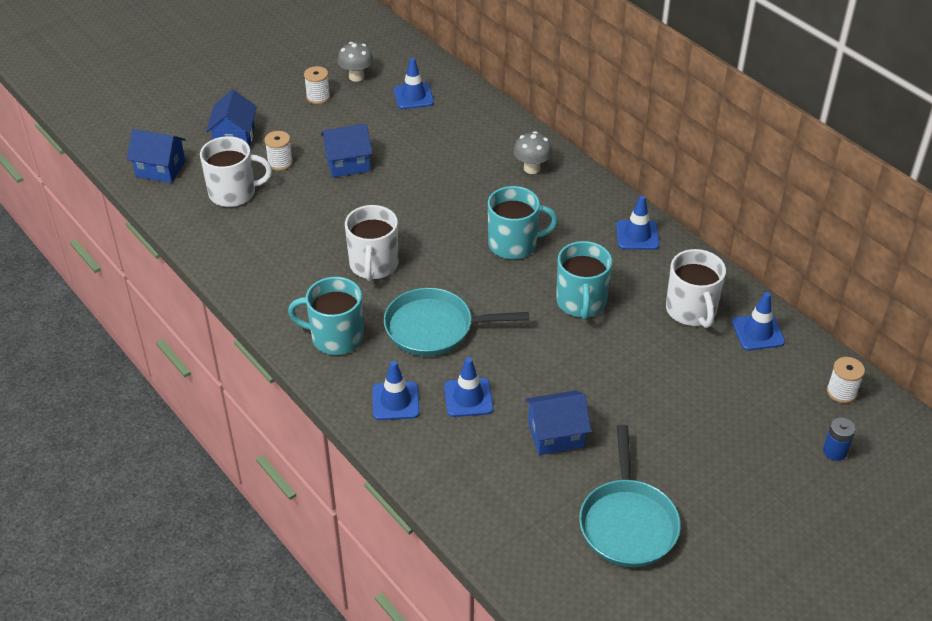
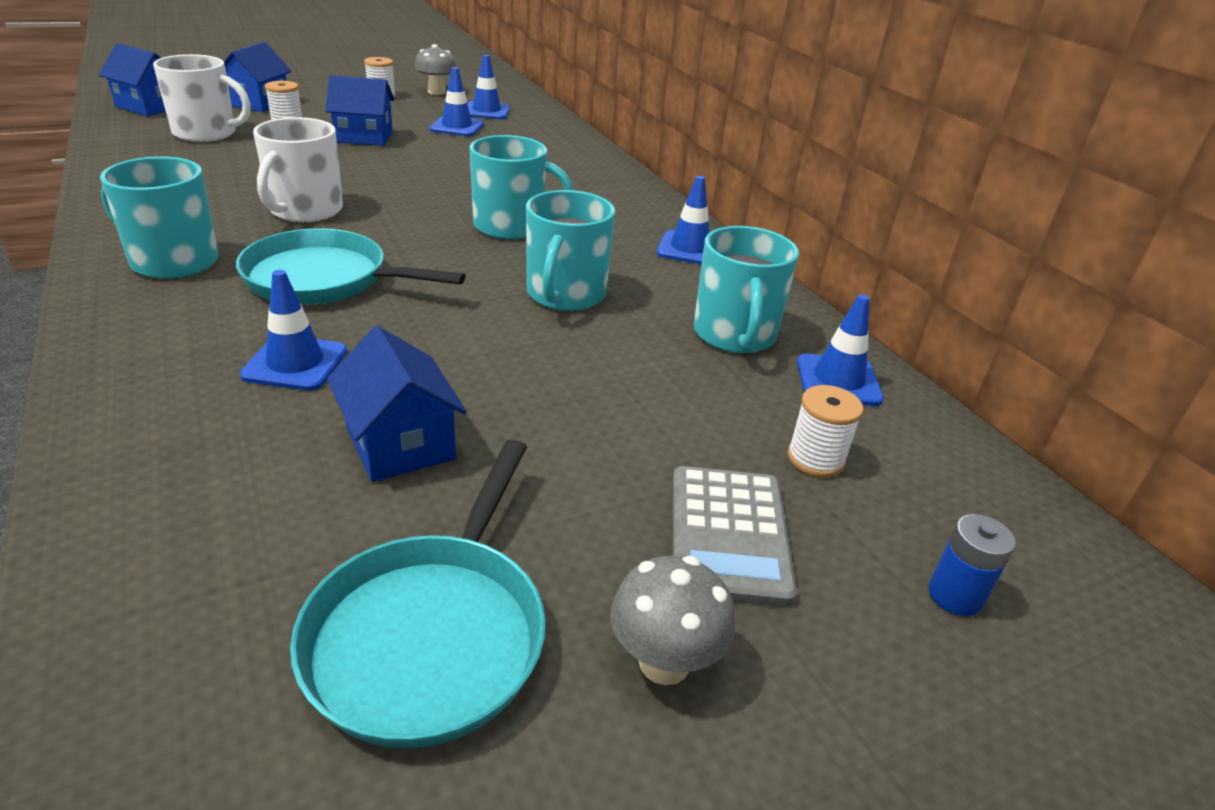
camera: 10 degrees right, 10 degrees down
blue traffic cone [372,361,420,420] -> blue traffic cone moved to [429,67,484,136]
grey mushroom [513,131,552,174] -> grey mushroom moved to [610,556,735,685]
blue house [525,390,591,455] -> blue house turned 60 degrees clockwise [327,326,467,482]
white mug [666,249,726,328] -> turquoise mug [694,226,799,353]
white spool [827,357,865,403] -> white spool moved to [787,385,864,477]
none -> grey calculator [673,466,797,607]

